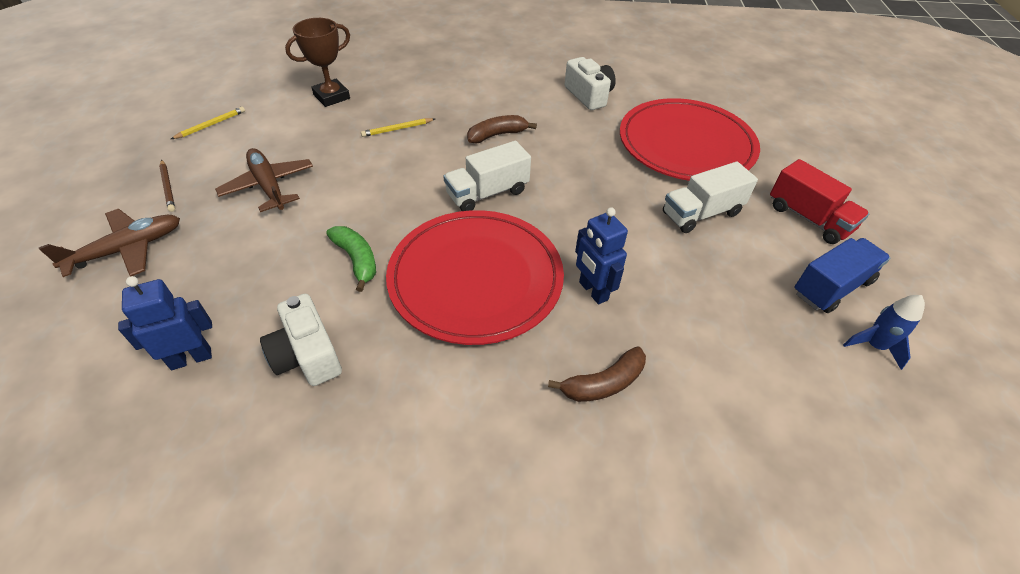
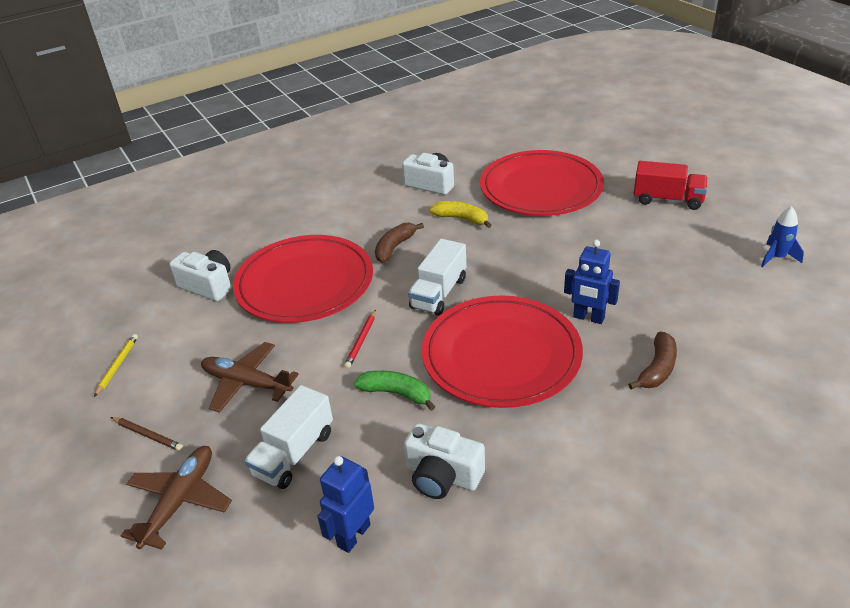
camera: 30 degrees left, 10 degrees down
brown trophy [285,18,350,107] -> white camera [169,250,232,301]
yellow pencil [361,118,435,137] -> red plate [233,235,373,323]
white truck [663,162,758,233] -> white truck moved to [244,385,333,489]
blue truck [794,238,890,313] -> none
none -> red pencil [344,310,376,369]
none -> yellow banana [430,201,492,228]

